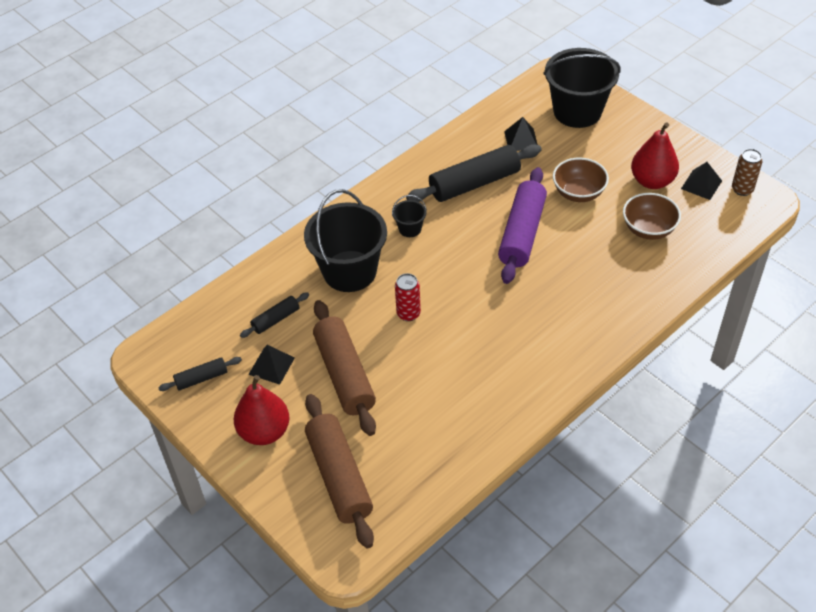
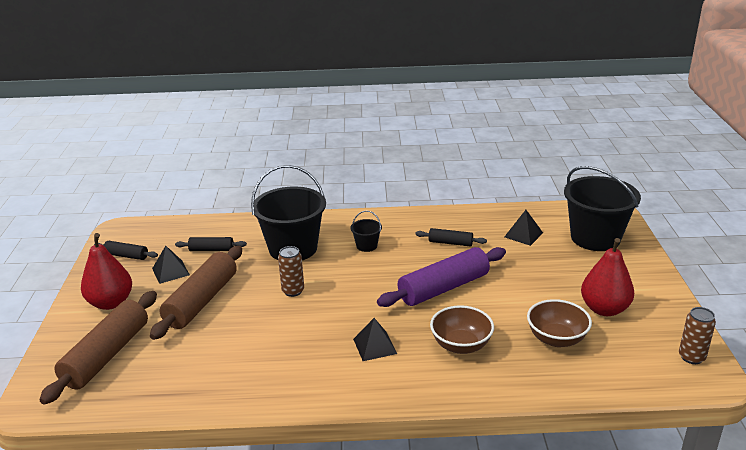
camera: 40 degrees right, 20 degrees down
red can [395,273,421,321] -> brown can [278,246,304,297]
black rolling pin [406,144,542,202] -> black rolling pin [415,228,487,247], size x0.50
brown bowl [553,158,609,202] -> brown bowl moved to [430,305,494,354]
black pyramid [681,162,722,200] -> black pyramid moved to [353,318,397,361]

